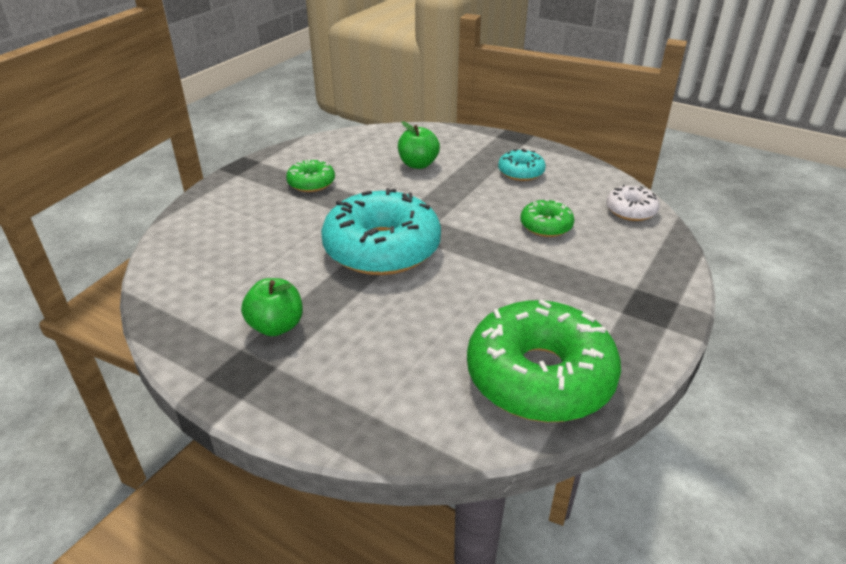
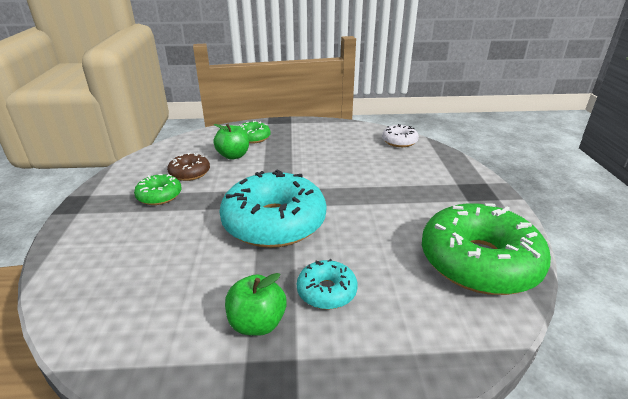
camera: 35 degrees left, 5 degrees down
turquoise donut [498,149,546,181] -> turquoise donut moved to [297,259,358,309]
green donut [520,200,574,237] -> green donut moved to [239,121,270,144]
none -> brown donut [167,153,210,181]

